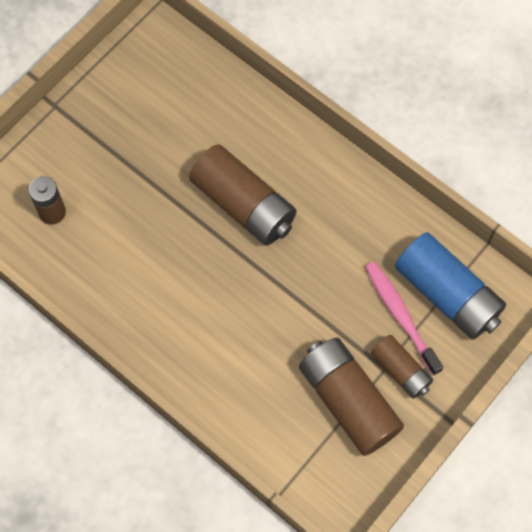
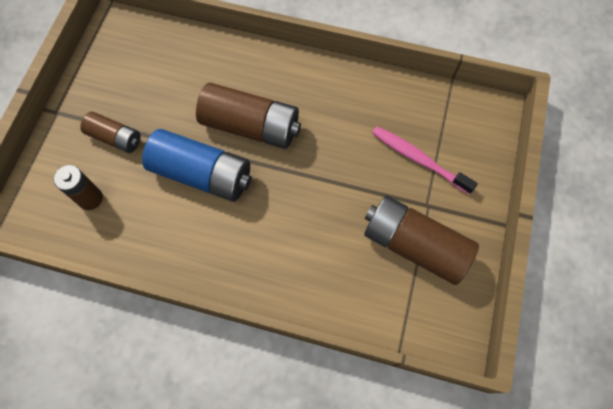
camera: 25 degrees left, 0 degrees up
brown battery [371,335,433,399] -> brown battery moved to [80,112,141,153]
blue battery [395,232,506,340] -> blue battery moved to [142,129,251,202]

